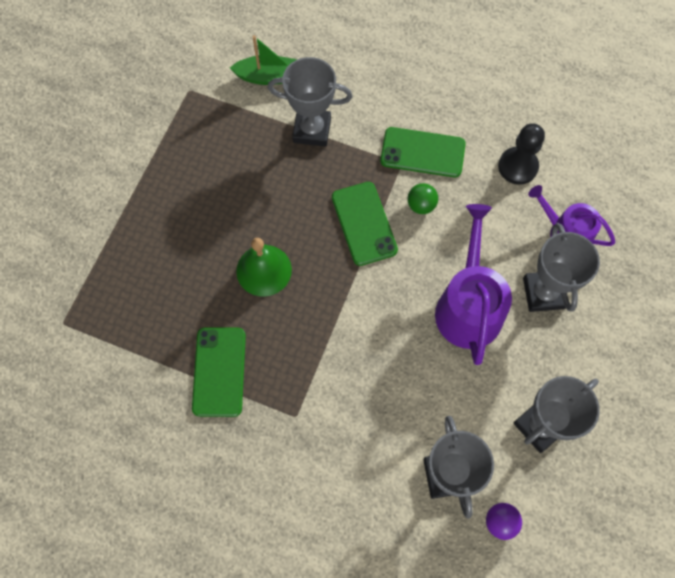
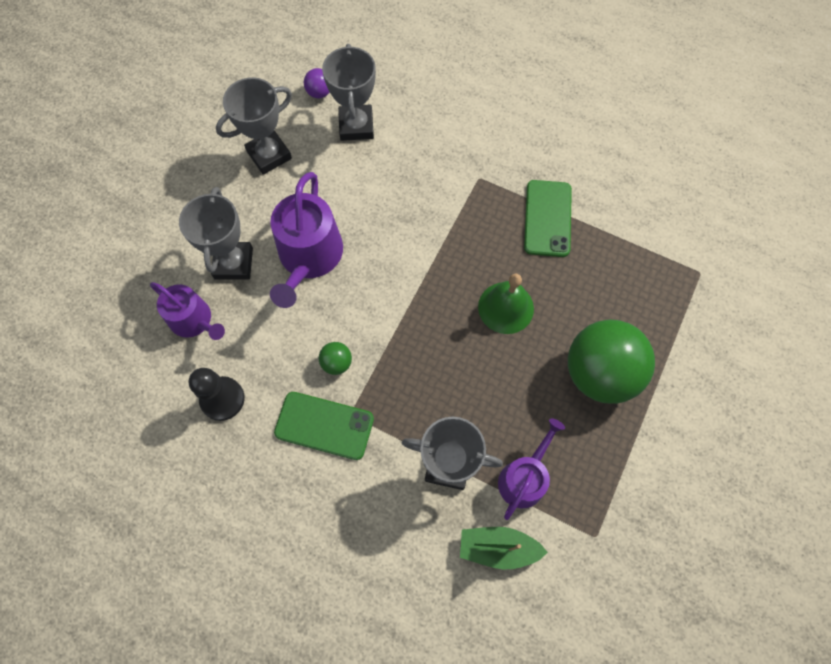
camera: 175 degrees left, 0 degrees up
green phone [332,182,398,266] -> none
none -> purple watering can [498,418,565,520]
none -> green ball [568,319,655,404]

